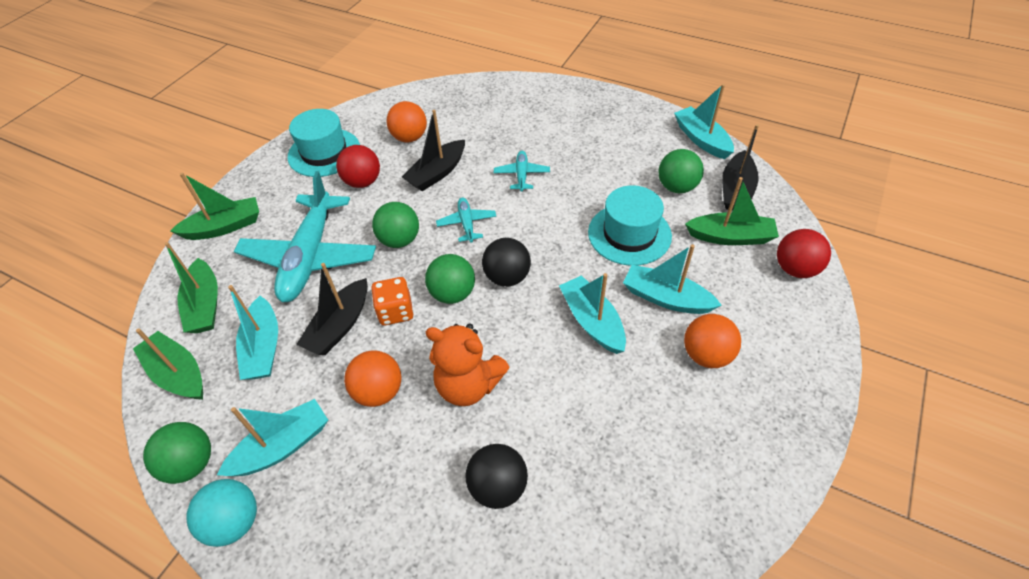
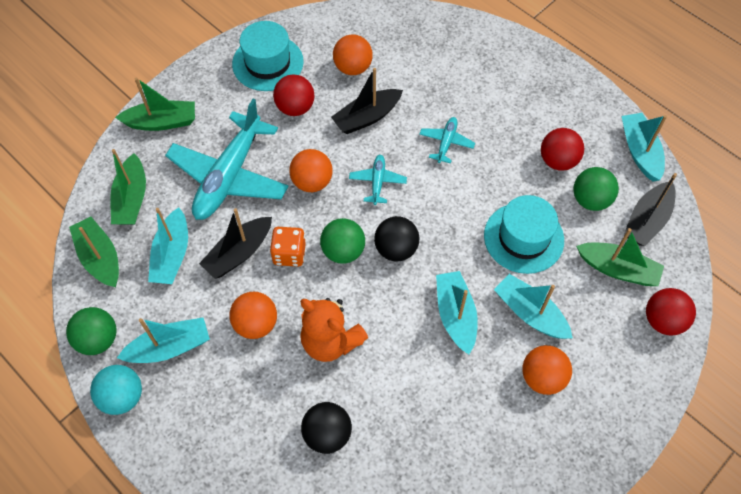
camera: 15 degrees right, 10 degrees up
green ball [372,202,419,248] -> orange ball [289,149,333,192]
none -> red ball [541,128,584,171]

